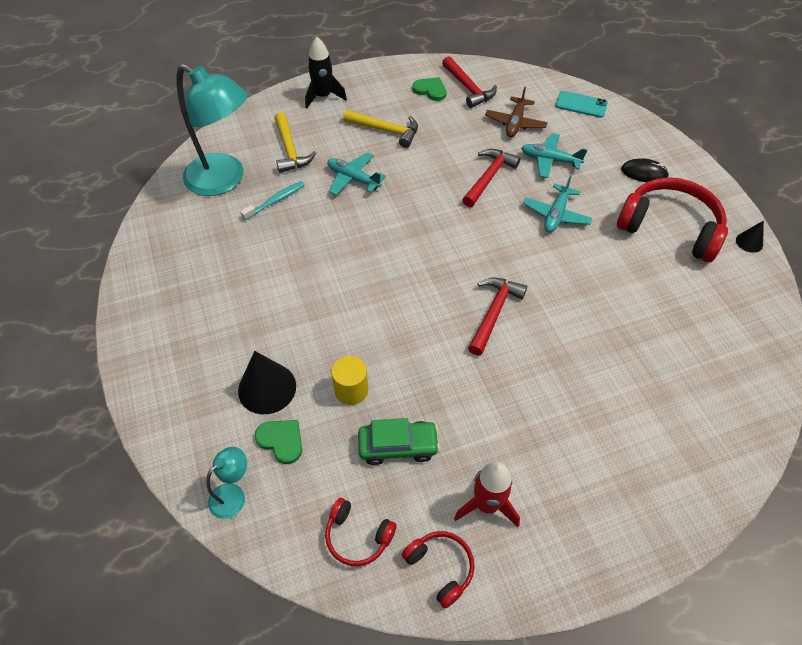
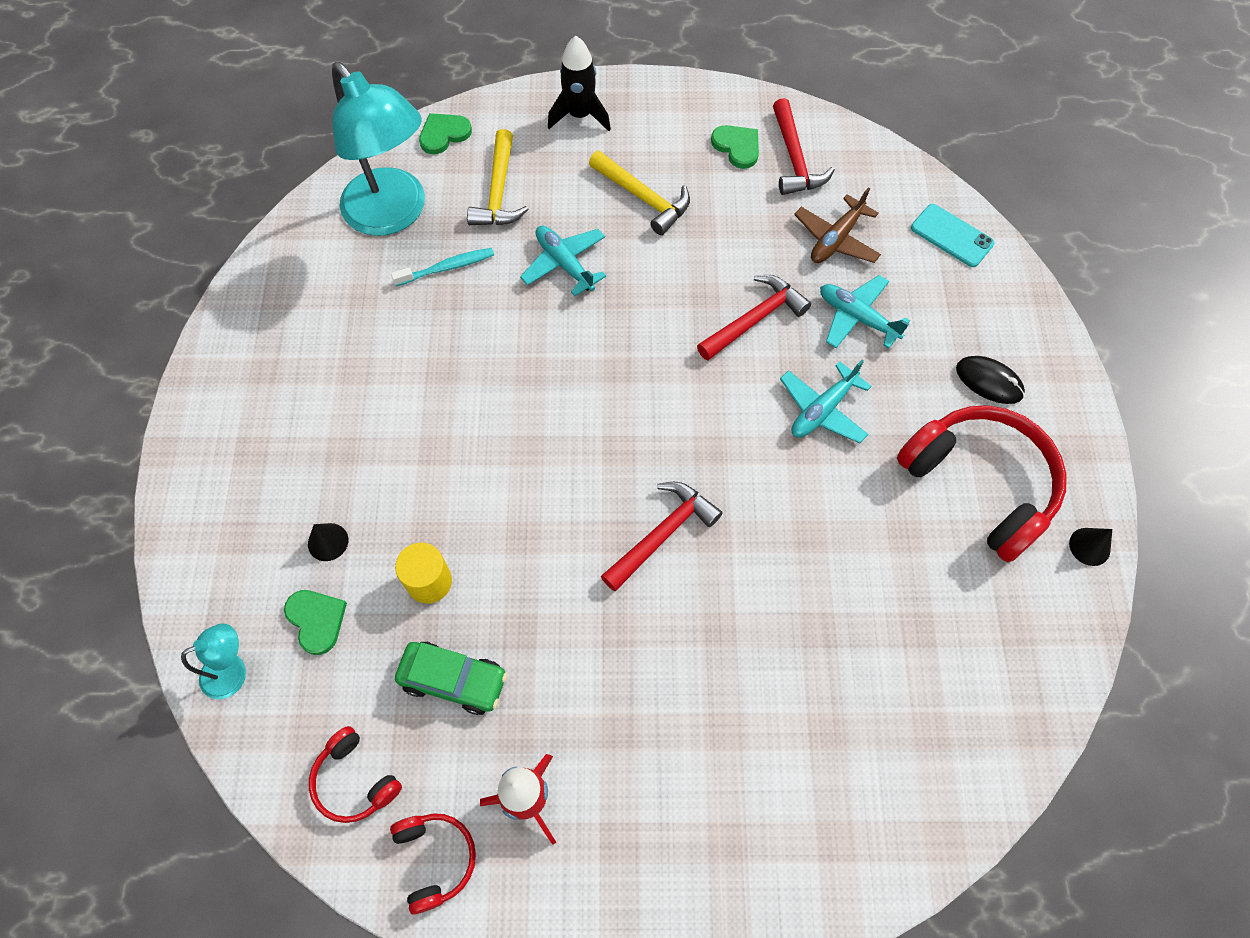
camera: 20 degrees right, 10 degrees up
black cone [238,351,296,414] -> black cone [308,523,348,561], size x0.52
none -> green heart [419,113,472,154]

